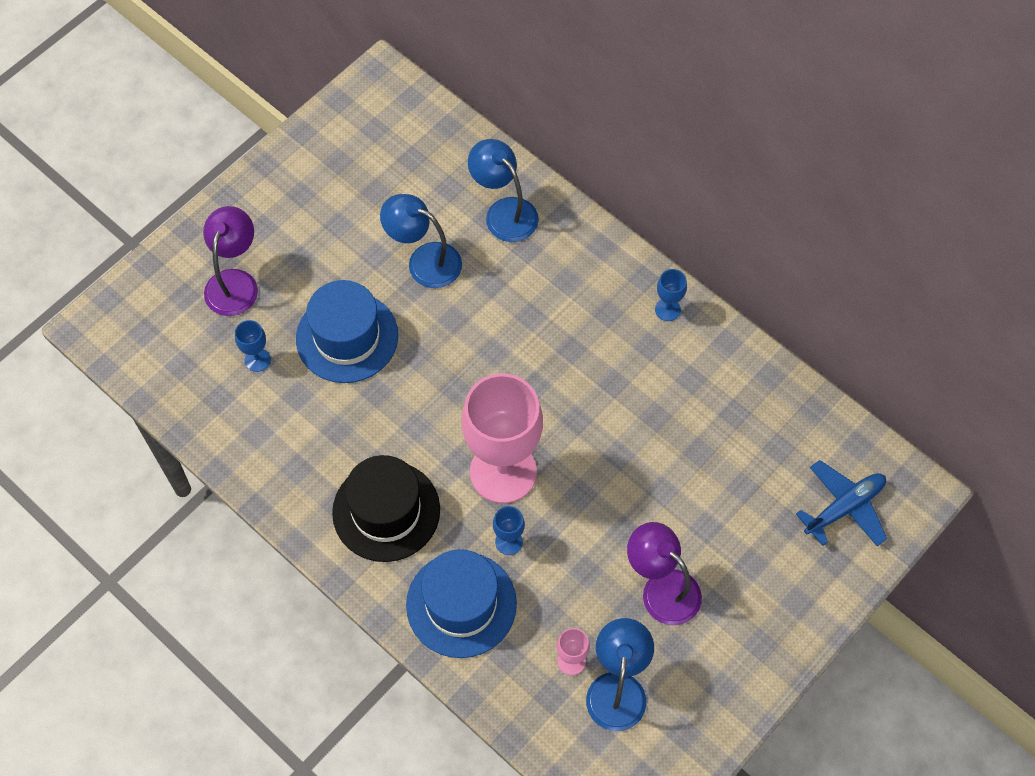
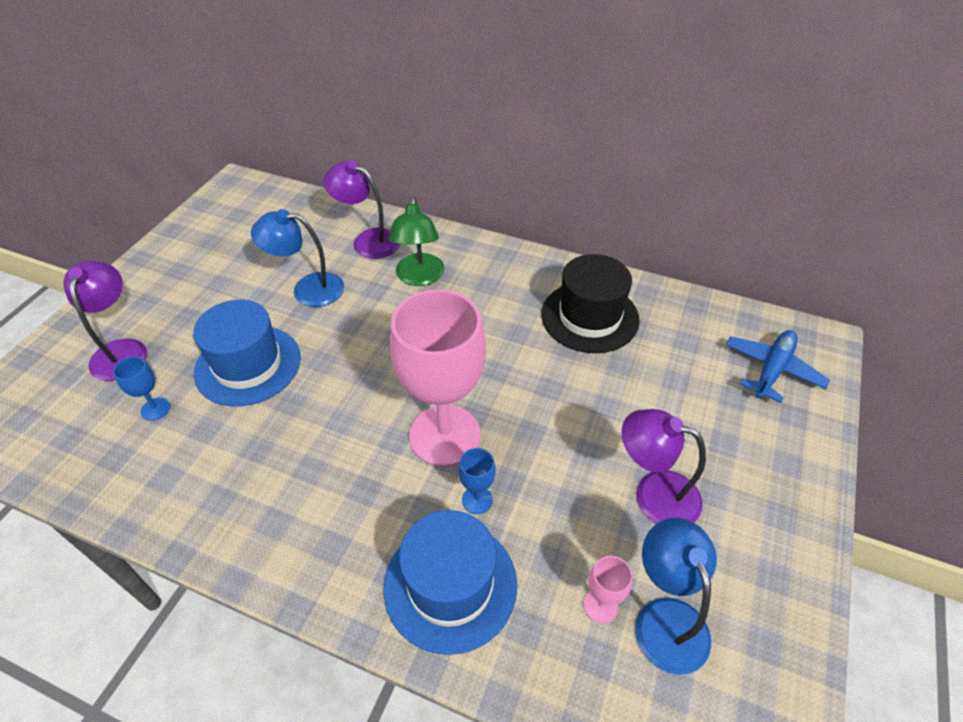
camera: 20 degrees left, 15 degrees down
black hat [332,455,440,562] -> black hat moved to [541,254,640,353]
blue lamp [468,139,539,242] -> purple lamp [323,160,400,259]
blue goblet [655,269,687,321] -> none
none -> green lamp [388,197,444,286]

